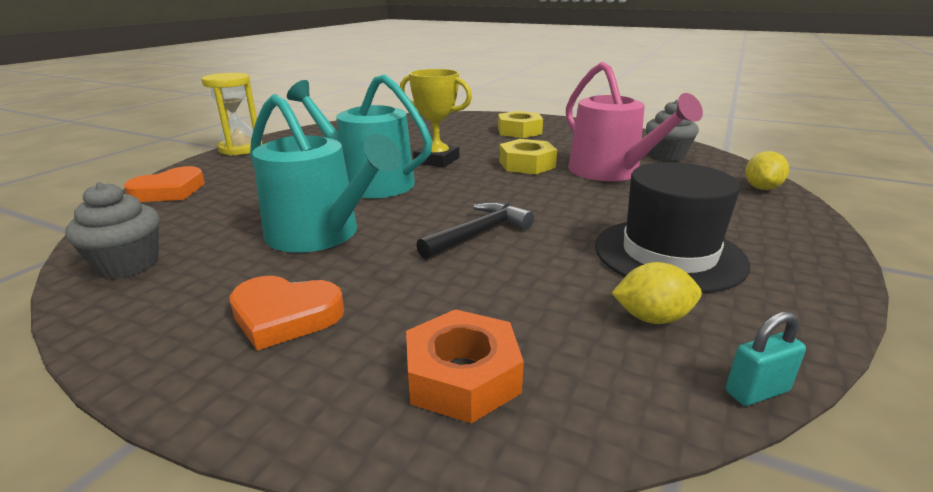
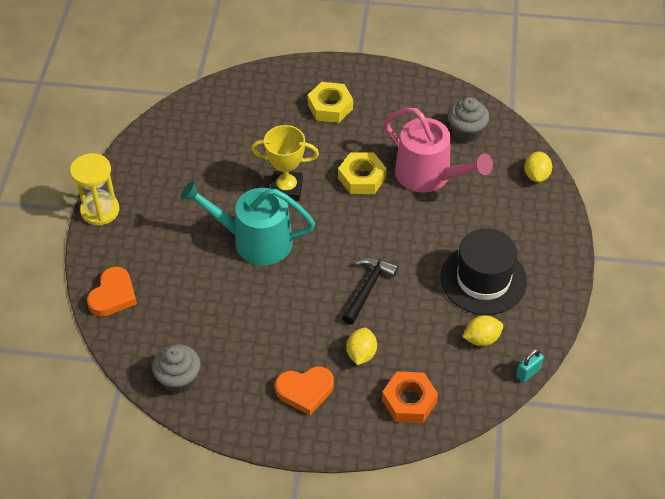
camera: 20 degrees left, 25 degrees up
turquoise watering can [250,94,401,253] -> none
none -> yellow lemon [347,328,377,365]

